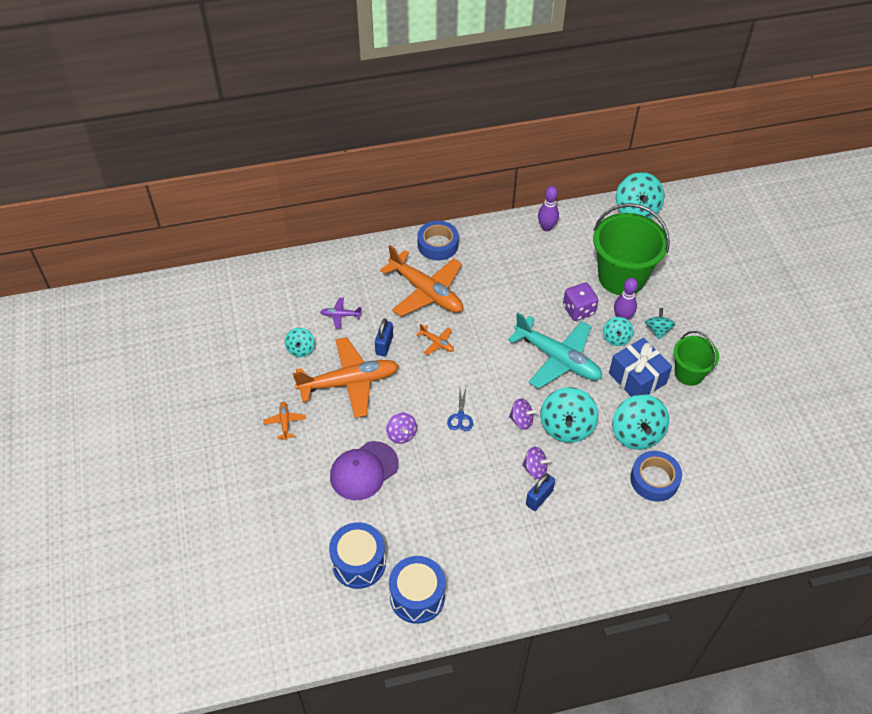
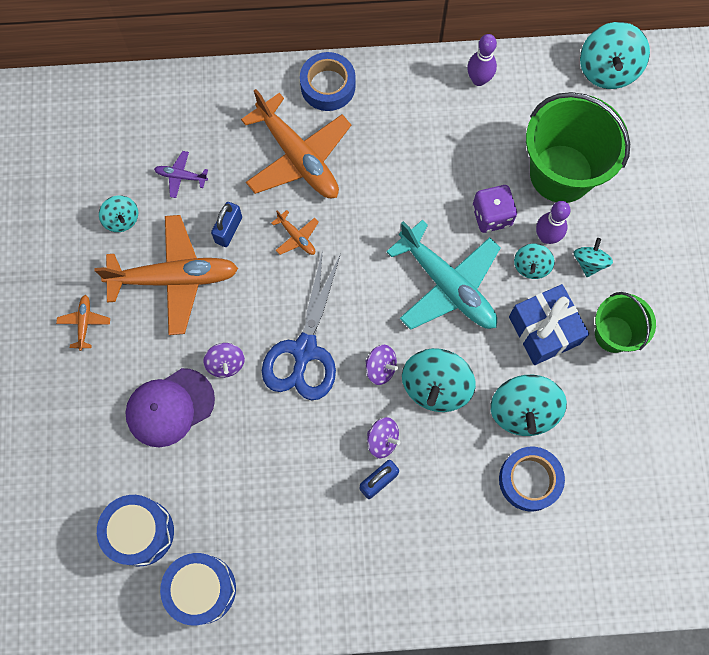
camera: 10 degrees right, 20 degrees up
turquoise spinning top [285,328,315,357] -> turquoise spinning top turned 45 degrees counterclockwise [99,195,138,232]
blue scissors [447,388,473,431] -> blue scissors [262,250,341,400], size x2.23

